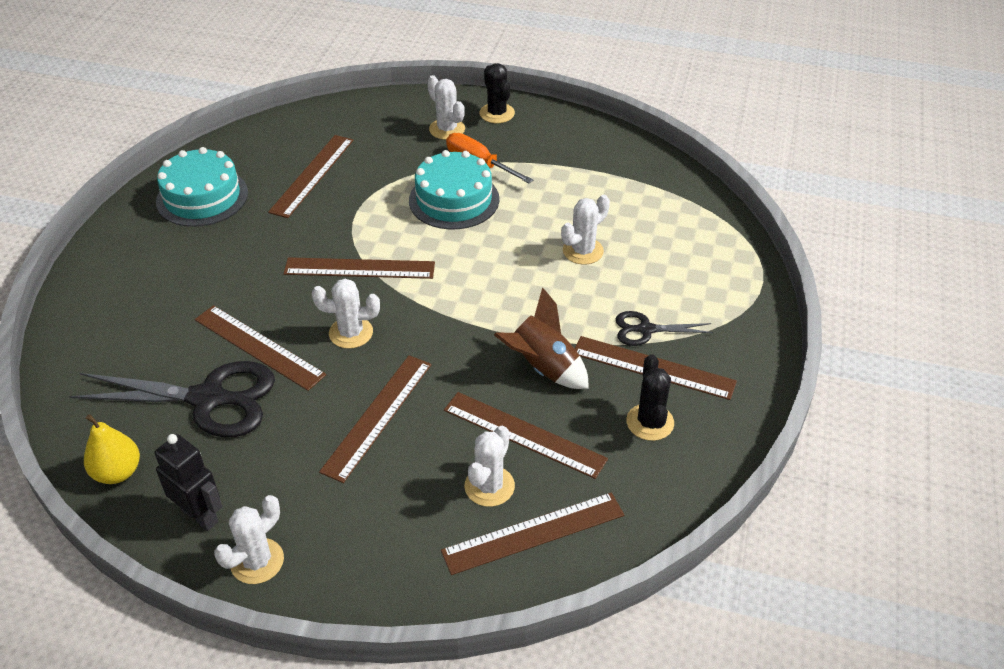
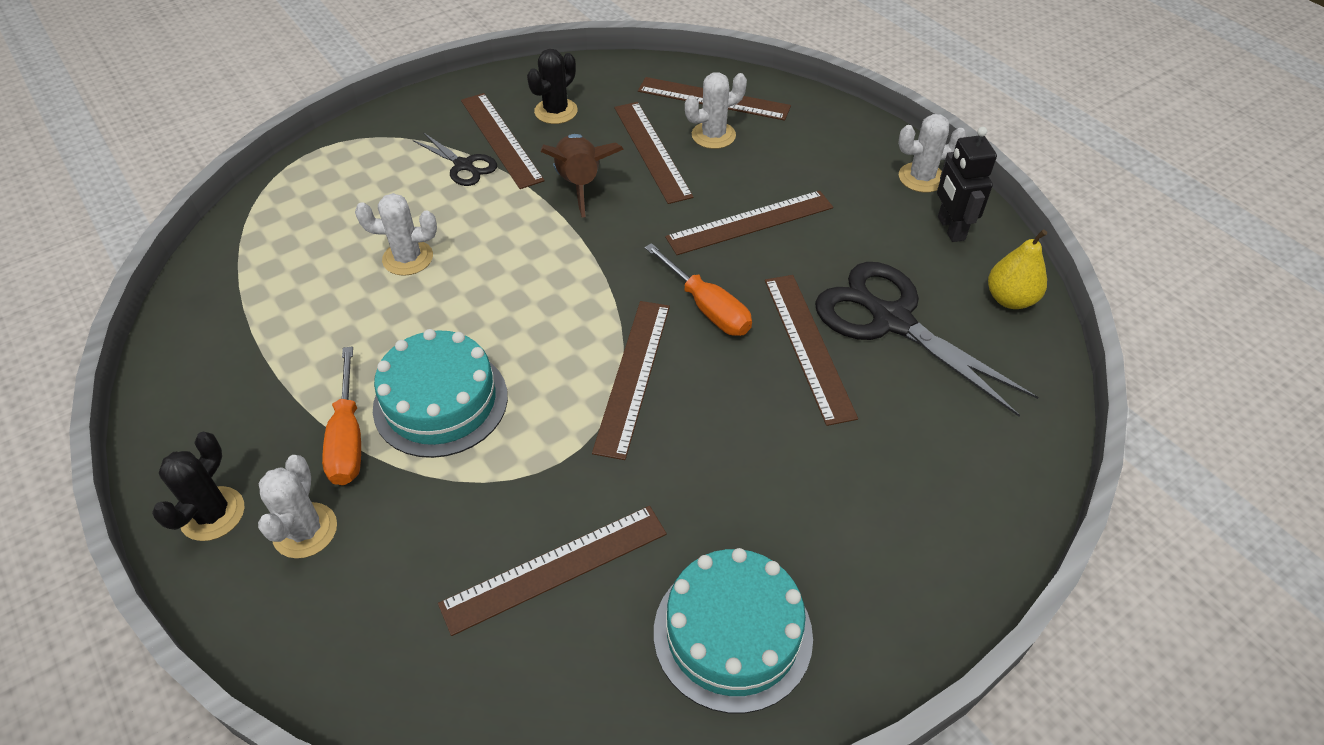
camera: 140 degrees left, 5 degrees up
brown ruler [284,257,435,279] -> brown ruler turned 60 degrees clockwise [592,301,670,460]
white cactus [312,279,380,349] -> orange screwdriver [645,243,752,336]

